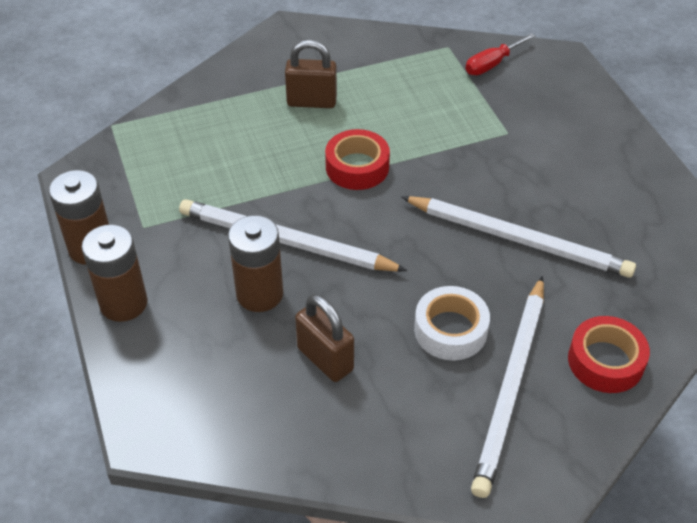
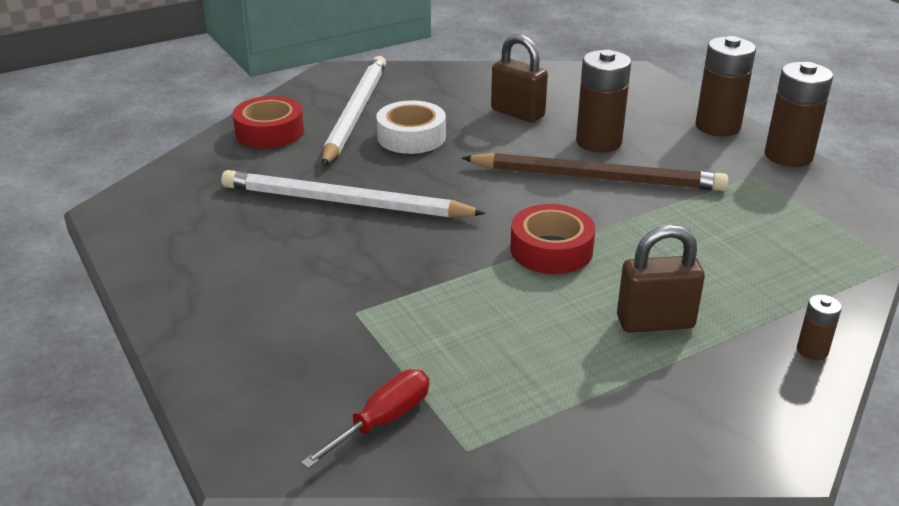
camera: 170 degrees right, 15 degrees down
white pencil [179,199,408,272] -> brown pencil [462,153,728,191]
none -> brown battery [797,295,842,360]

